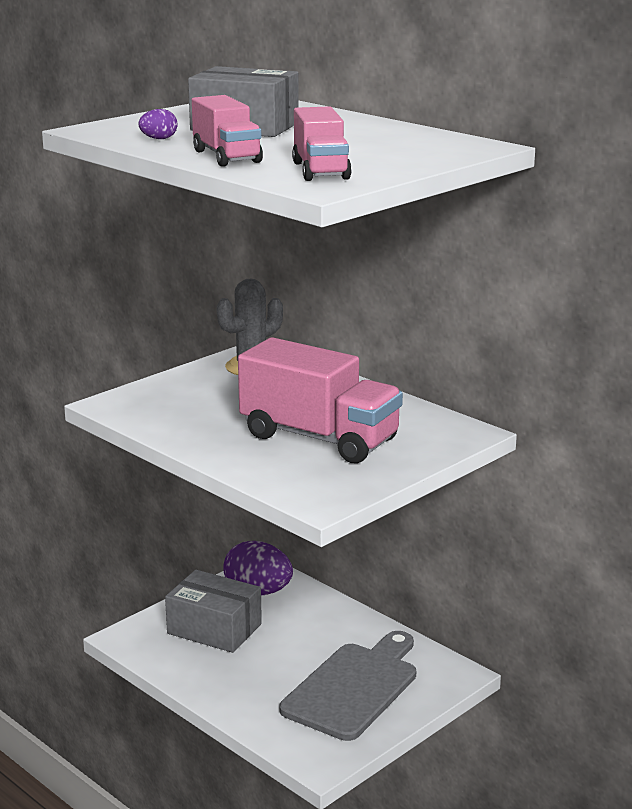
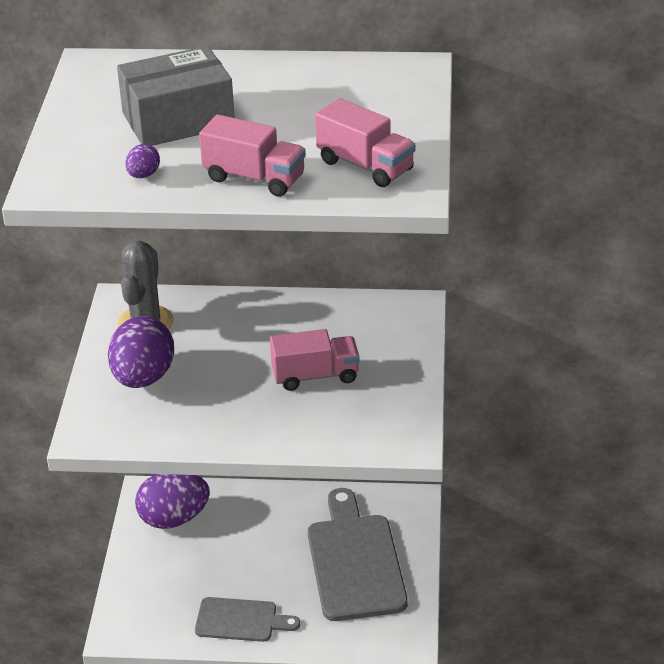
camera: 40 degrees left, 15 degrees up
grey box [165,570,262,653] -> none
pink truck [238,337,403,463] -> pink truck [270,329,360,391], size x0.55
none -> purple egg [108,316,174,388]
none -> grey cutting board [195,597,300,642]

